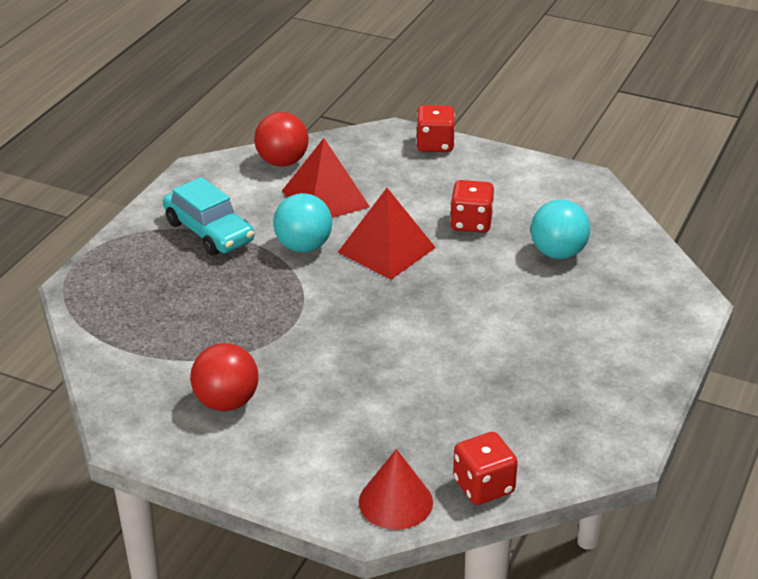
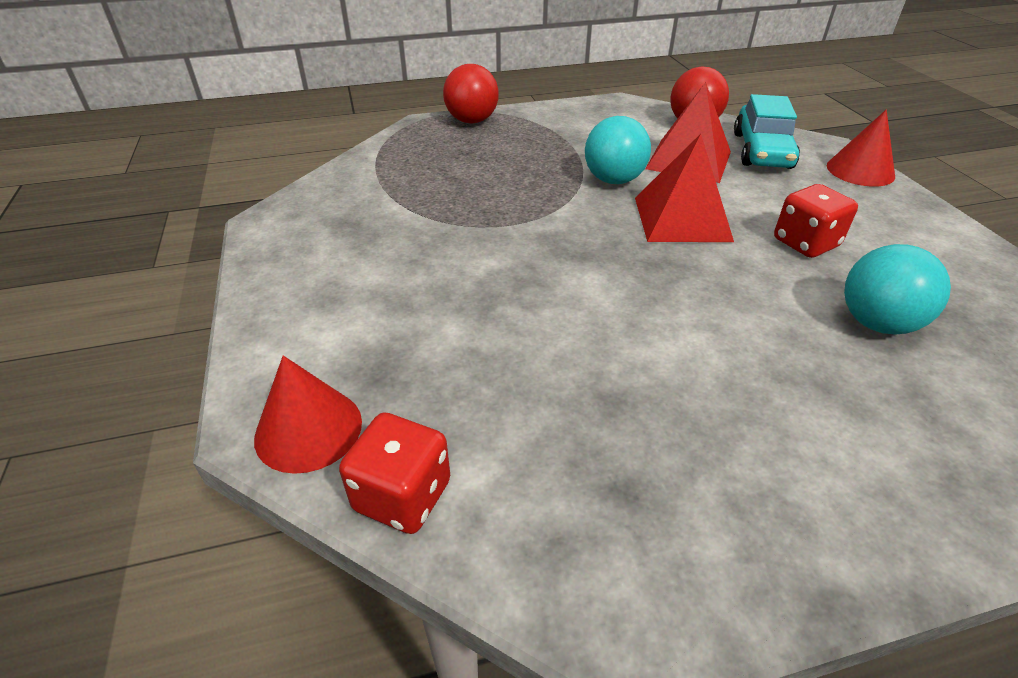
camera: 50 degrees right, 5 degrees up
turquoise car [163,177,255,256] -> turquoise car moved to [734,94,800,169]
red ball [190,343,259,411] -> red ball moved to [443,64,499,123]
red dice [416,105,455,152] -> red cone [827,110,895,187]

